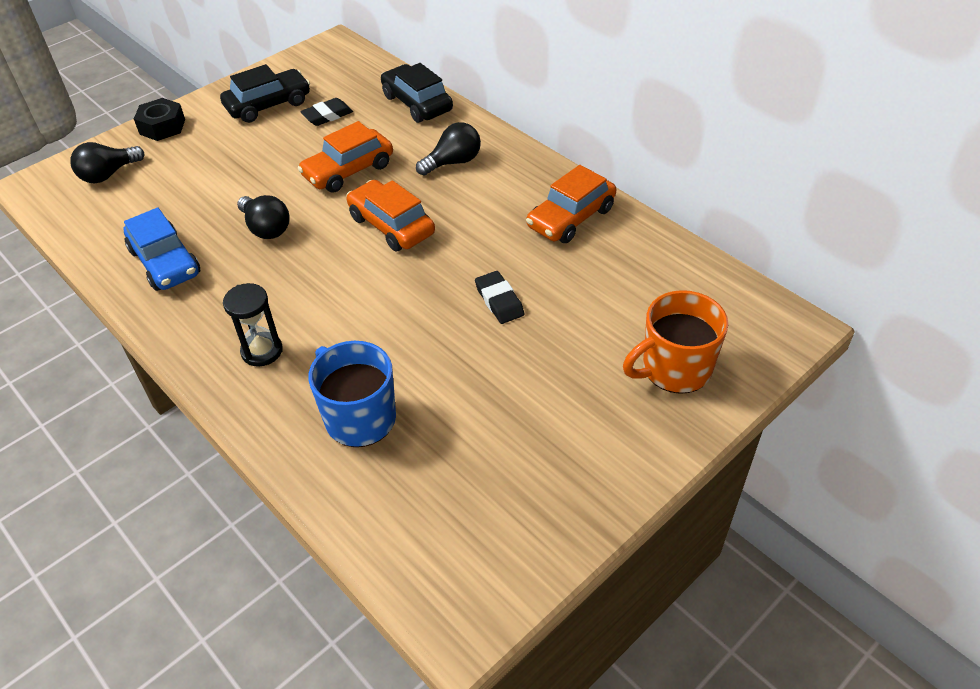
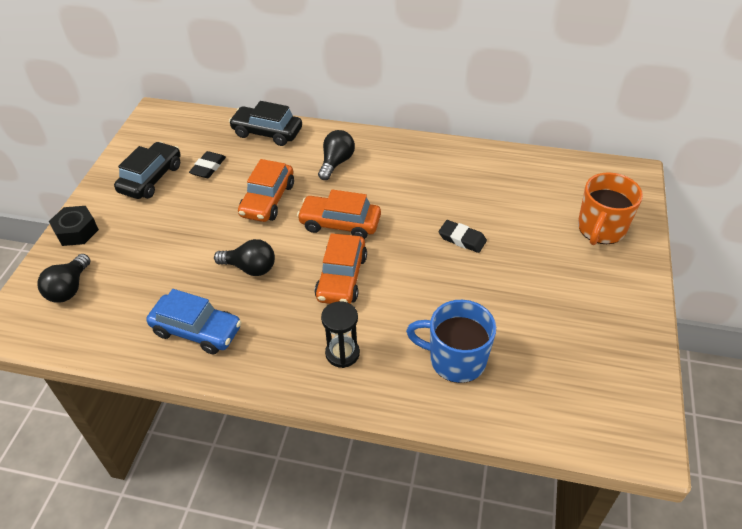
camera: 35 degrees left, 0 degrees up
orange car [526,165,616,243] -> orange car moved to [315,233,367,304]

